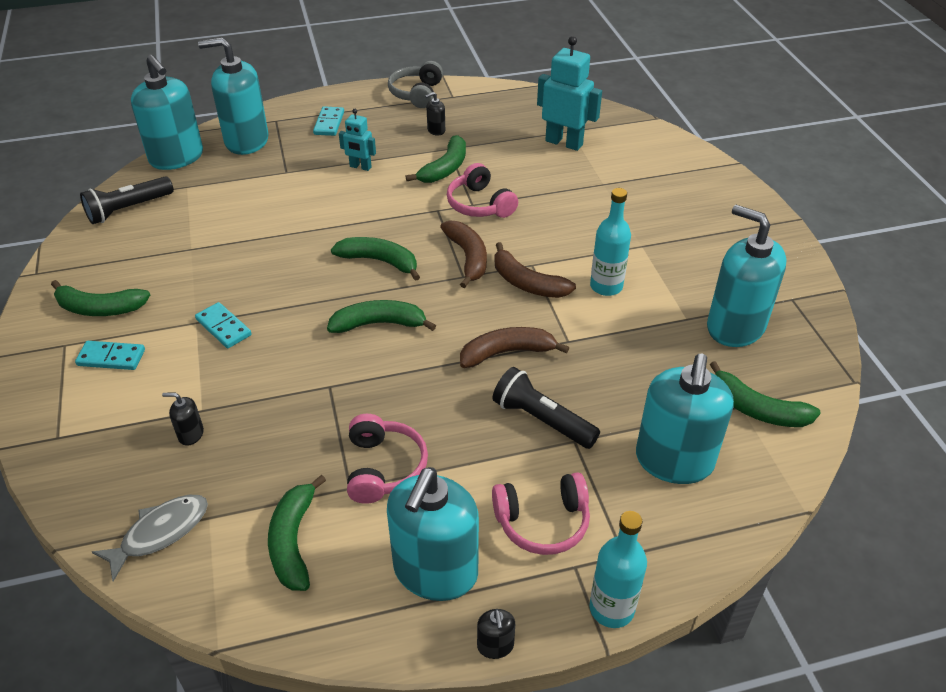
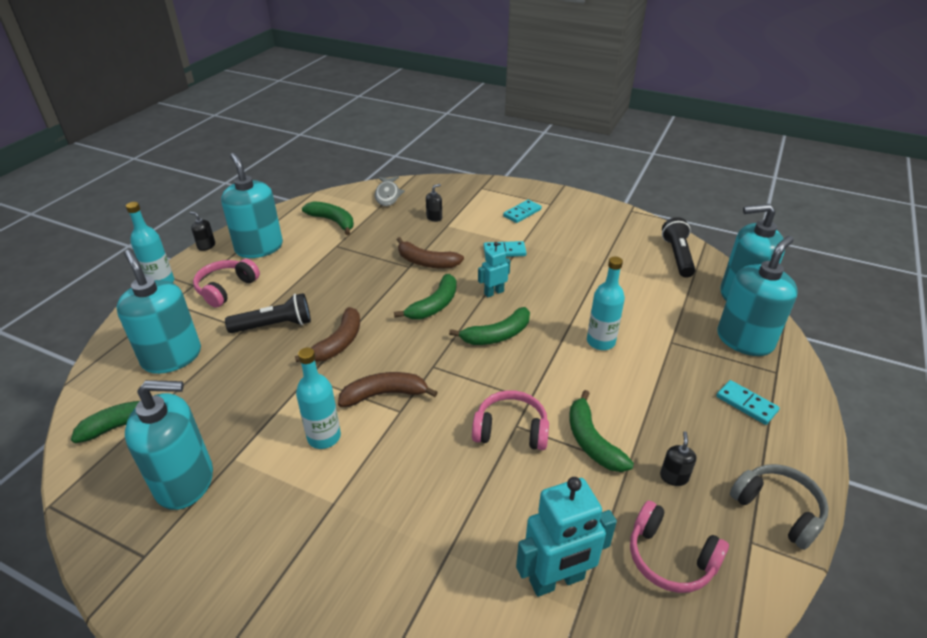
camera: 130 degrees right, 5 degrees down
green banana [51,280,150,316] -> none
turquoise robot [339,109,376,171] -> turquoise robot moved to [478,242,510,297]
pink headphones [347,414,428,504] -> pink headphones moved to [630,501,729,593]
brown banana [440,220,487,288] -> brown banana moved to [397,237,464,268]
none -> turquoise bottle [587,257,625,350]

